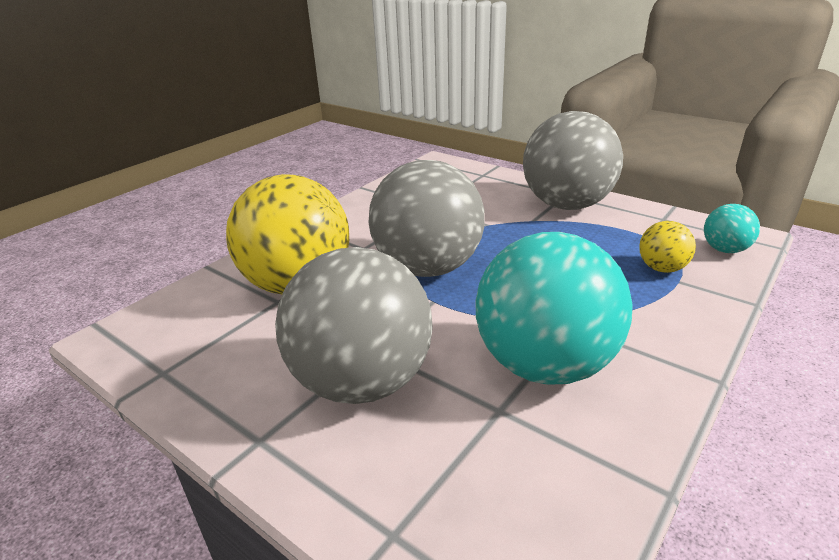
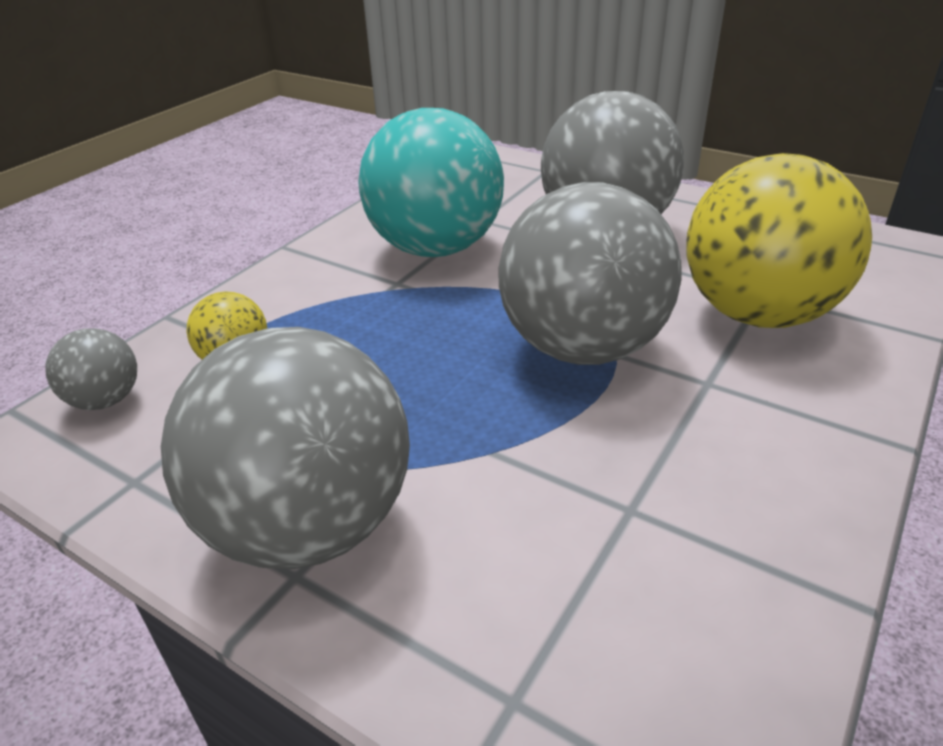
camera: 175 degrees right, 5 degrees up
turquoise ball [704,204,760,253] -> grey ball [45,328,137,410]

